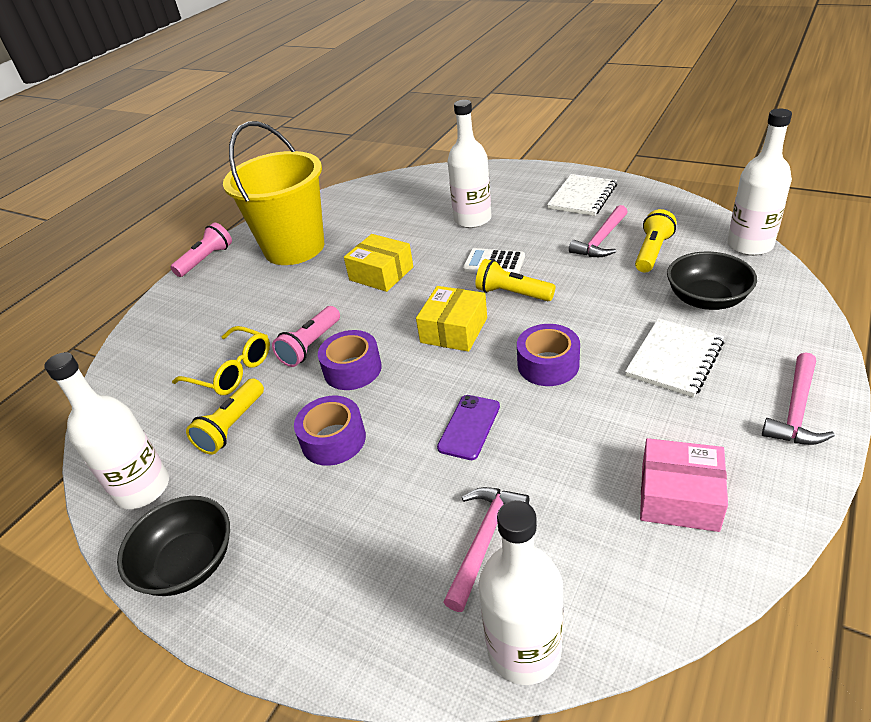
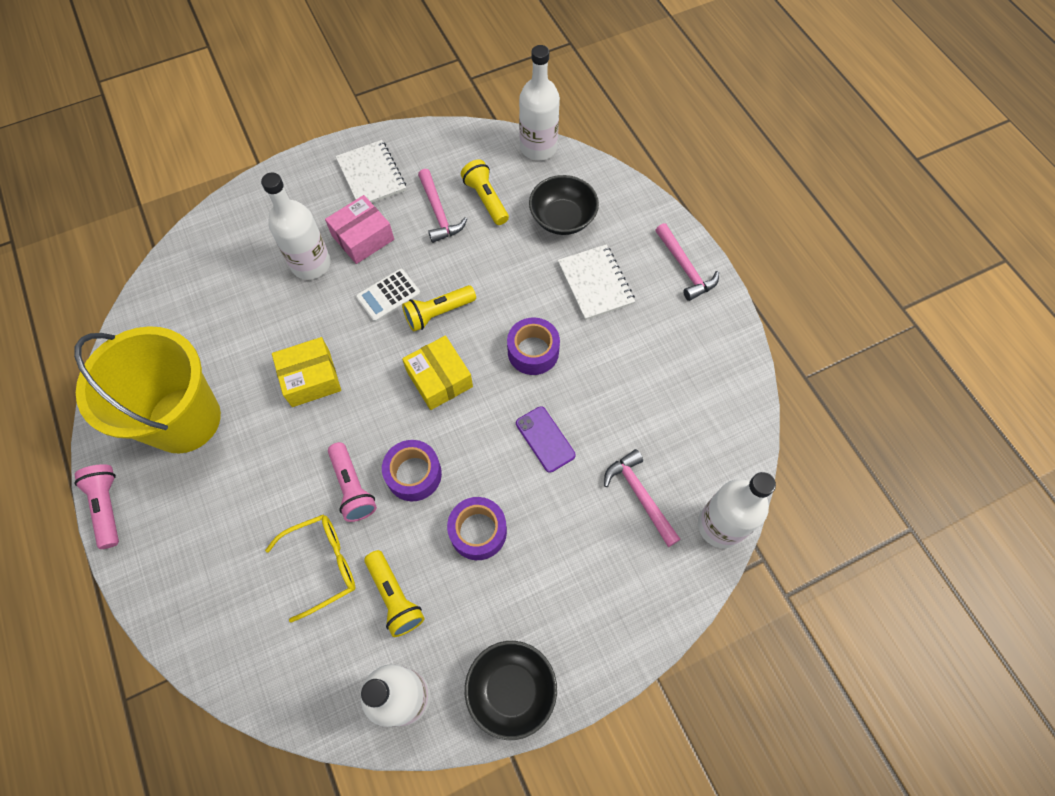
camera: 60 degrees left, 25 degrees up
pink box [640,438,728,532] -> pink box moved to [325,195,394,264]

